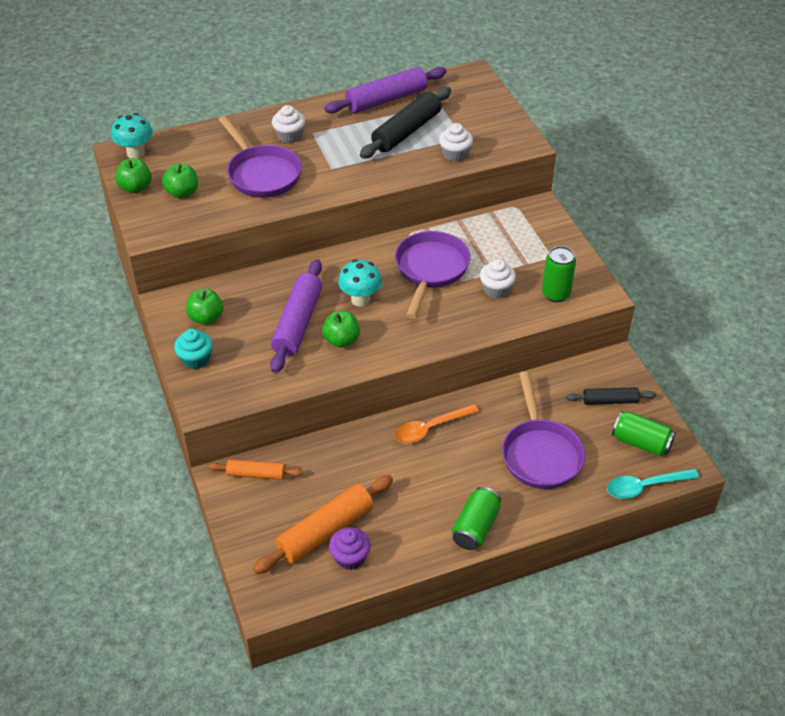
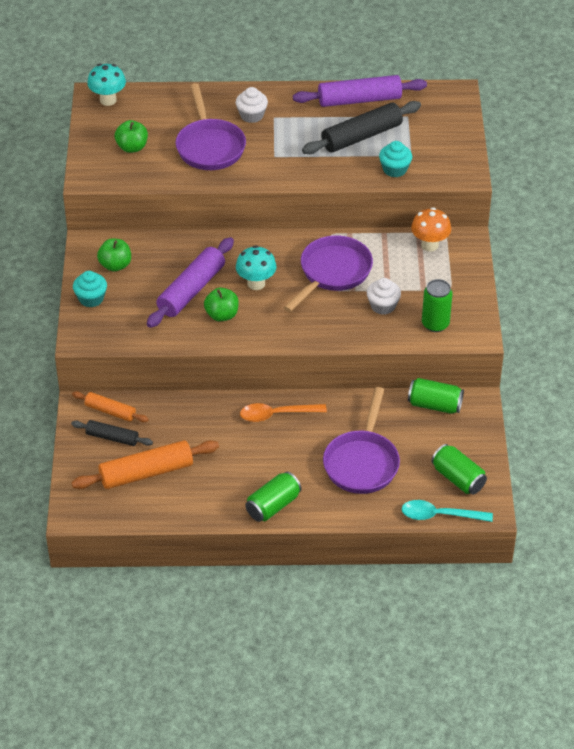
camera: 20 degrees right, 0 degrees up
green apple [115,158,152,193] -> none
purple cupcake [329,527,371,570] -> none
white cupcake [439,123,473,162] -> turquoise cupcake [379,141,412,177]
black rolling pin [566,387,656,405] -> black rolling pin moved to [71,420,153,446]
none -> green can [408,378,464,414]
none -> orange mushroom [411,207,451,252]

